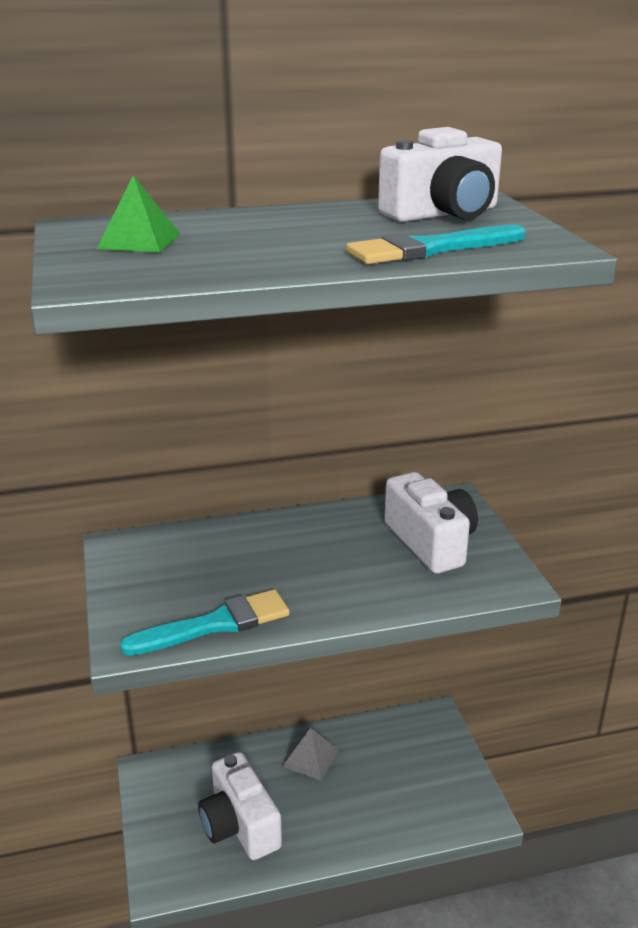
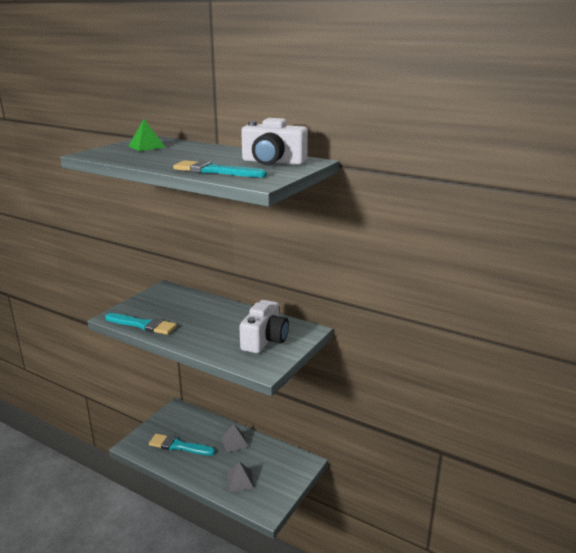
camera: 45 degrees right, 5 degrees down
white camera [198,752,282,860] -> turquoise brush [149,434,215,456]
none -> grey pyramid [227,462,254,492]

